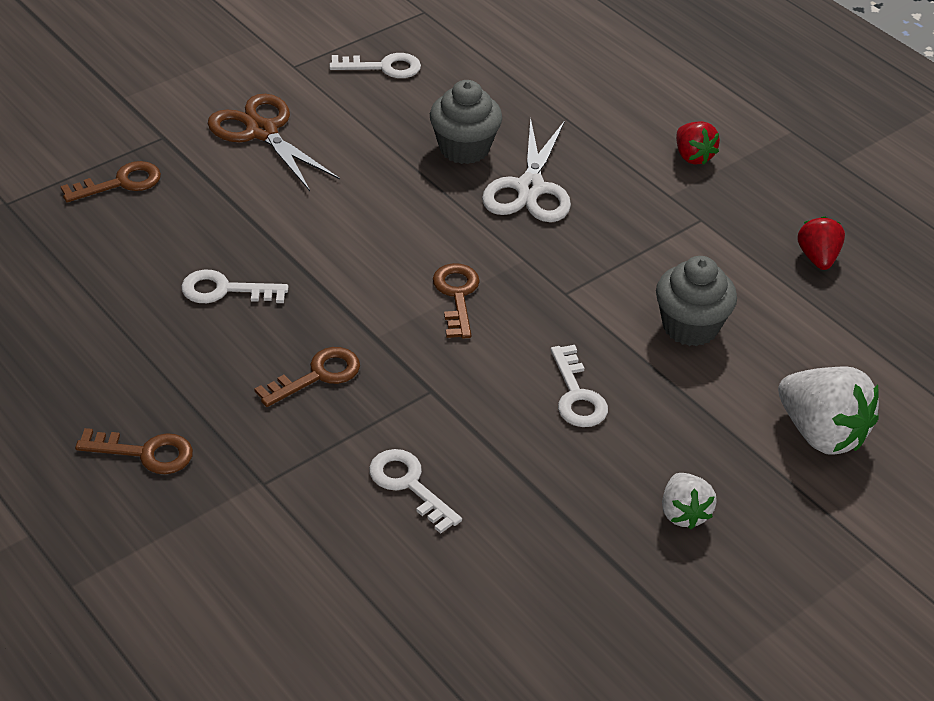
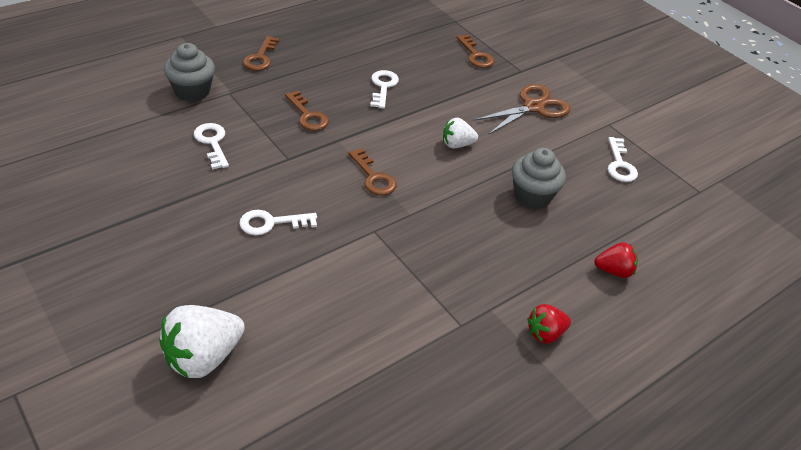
camera: 90 degrees right, 0 degrees up
white key [369,449,462,534] -> white key turned 75 degrees counterclockwise [194,123,229,169]
brown key [433,263,480,339] -> brown key turned 60 degrees clockwise [349,148,397,195]
white scissors [482,117,571,222] -> none
grey cupcake [656,256,737,346] -> grey cupcake moved to [164,43,215,102]
white strawberry [662,473,717,529] -> white strawberry moved to [443,118,478,148]
red strawberry [797,216,845,270] -> red strawberry moved to [594,242,638,278]

